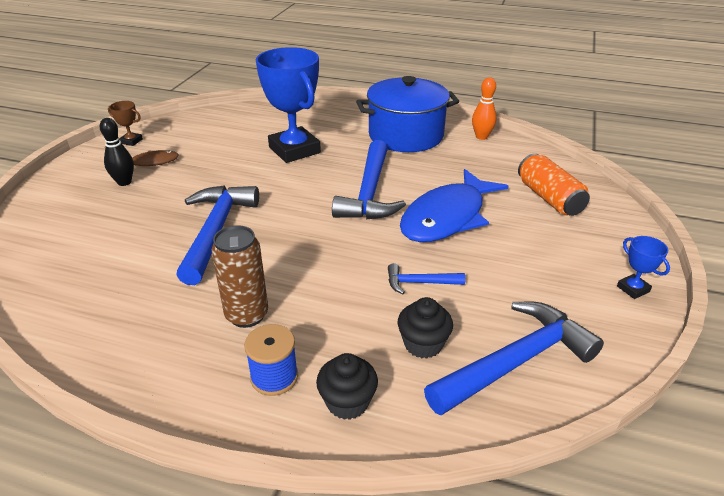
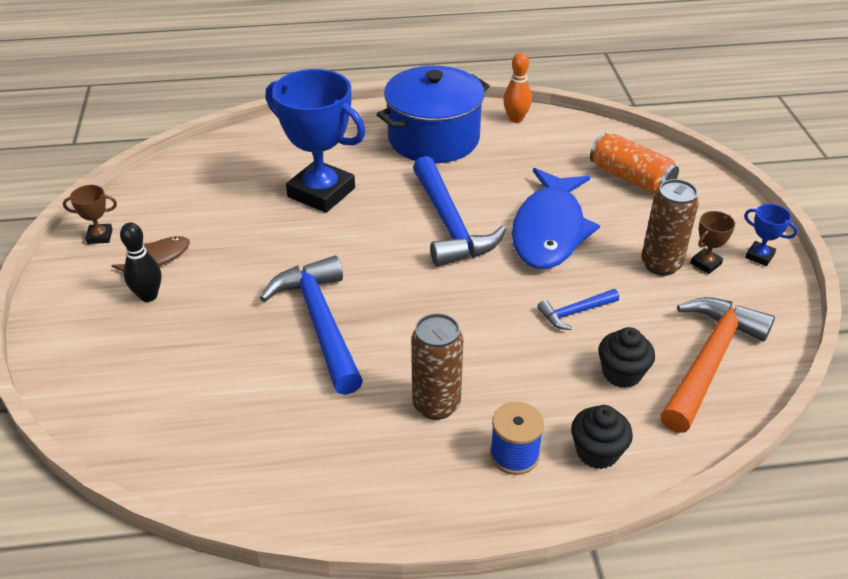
camera: 25 degrees left, 5 degrees up
blue hammer [424,302,604,415] -> orange hammer [661,297,775,433]
none -> brown can [641,179,699,276]
none -> brown trophy [690,211,735,274]

